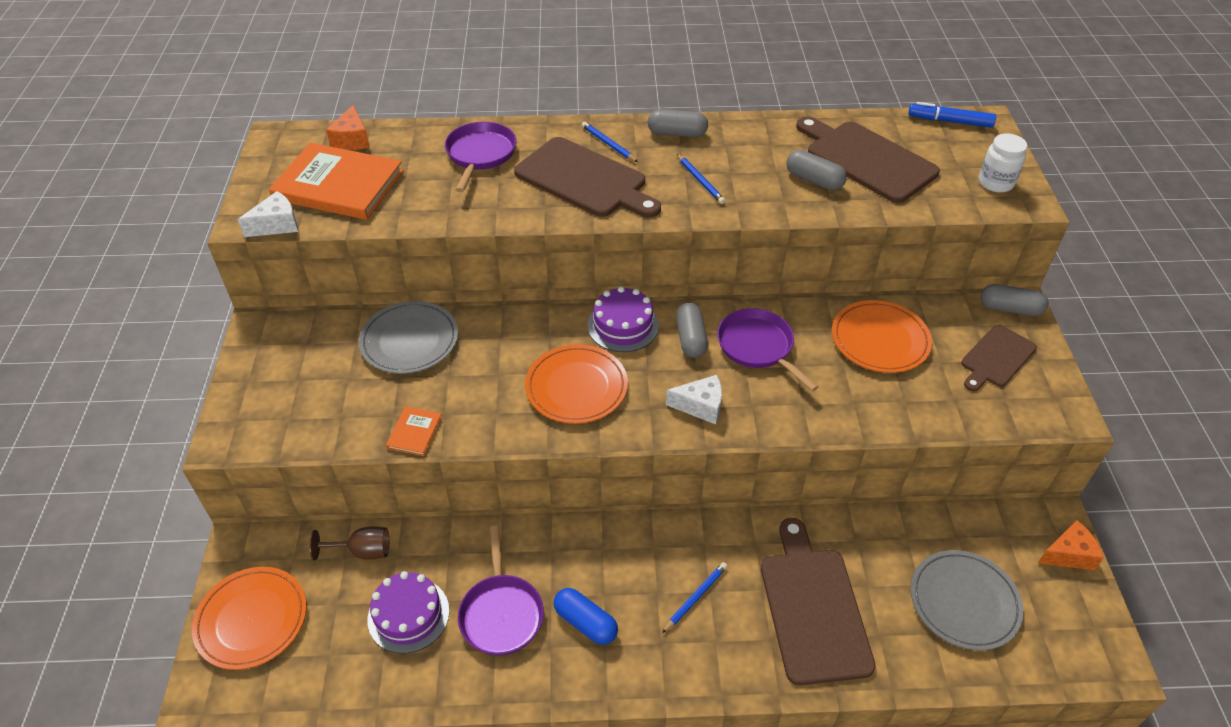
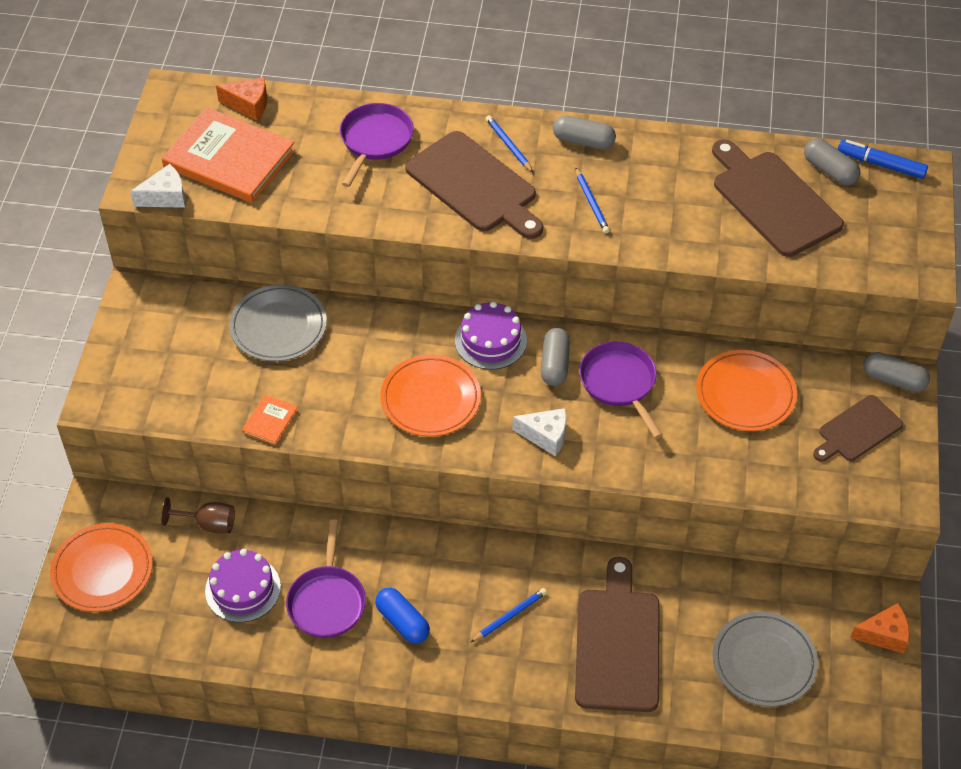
camera: 10 degrees right, 5 degrees up
orange cheese [326,105,370,150] -> orange cheese turned 90 degrees counterclockwise [216,77,267,121]
grey capsule [786,150,847,190] -> grey capsule moved to [804,138,861,186]
white jar [979,133,1027,193] -> none

